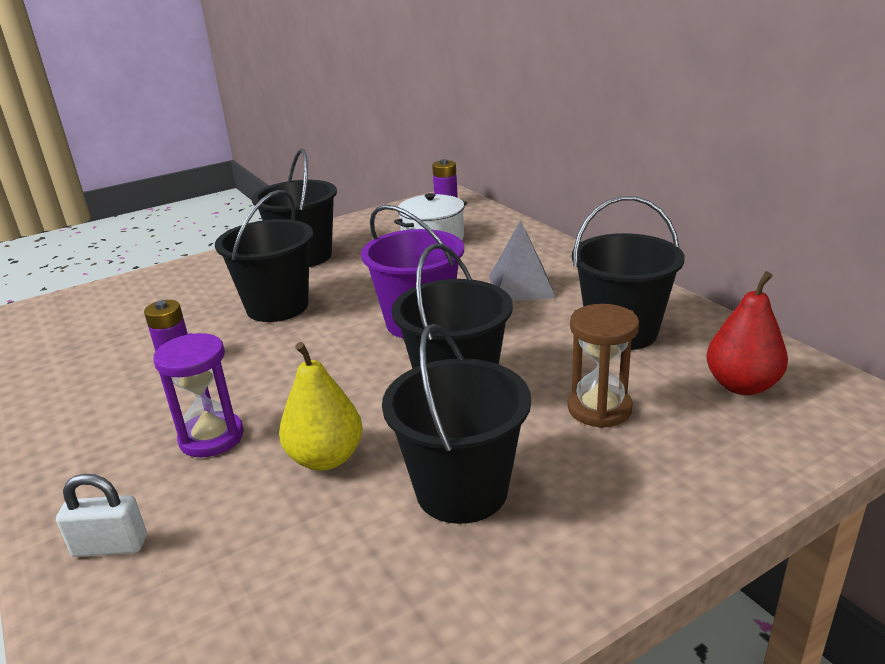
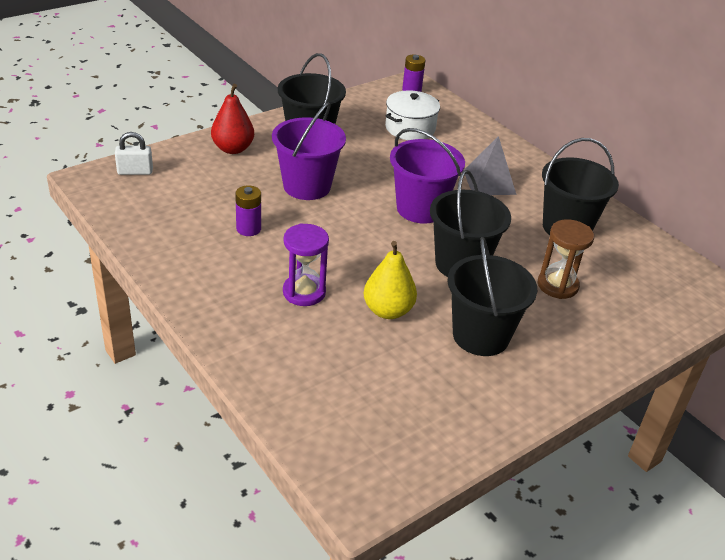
camera: 10 degrees left, 10 degrees up
white padlock [56,474,147,557] -> white padlock moved to [115,132,153,175]
black bucket [215,190,313,322] -> purple bucket [272,102,346,200]
red pear [706,271,788,395] -> red pear moved to [211,84,254,154]

